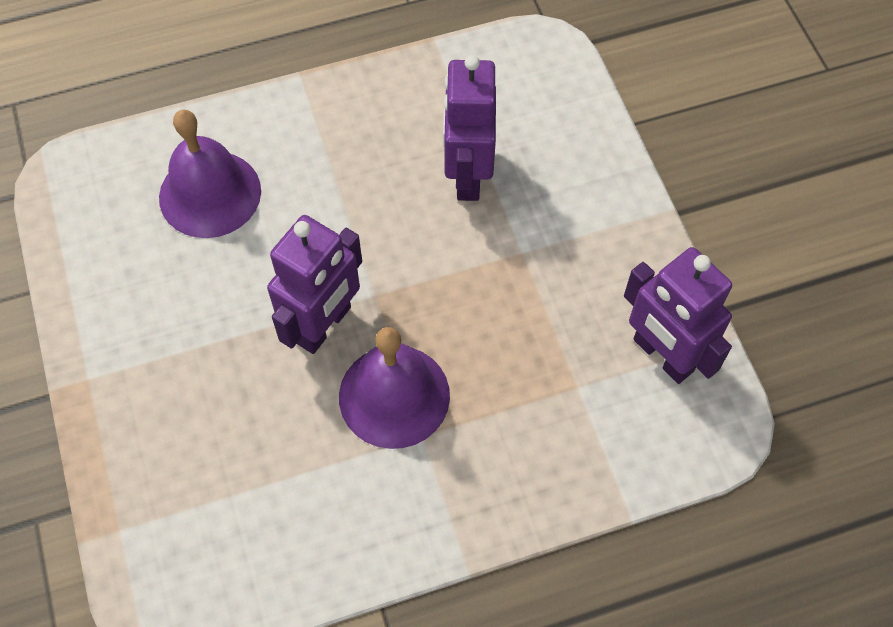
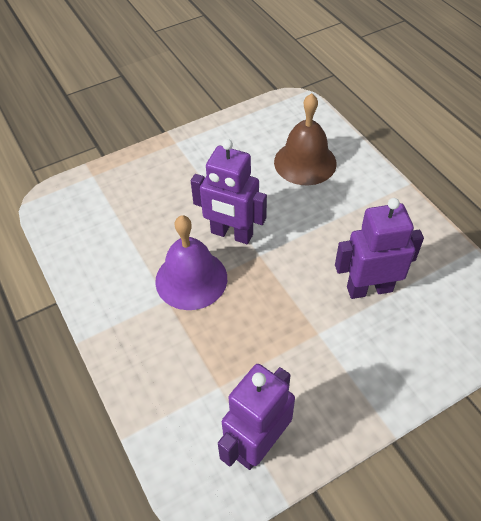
camera: 80 degrees right, 10 degrees down
purple bell [159,110,261,238] -> brown bell [274,93,337,185]

